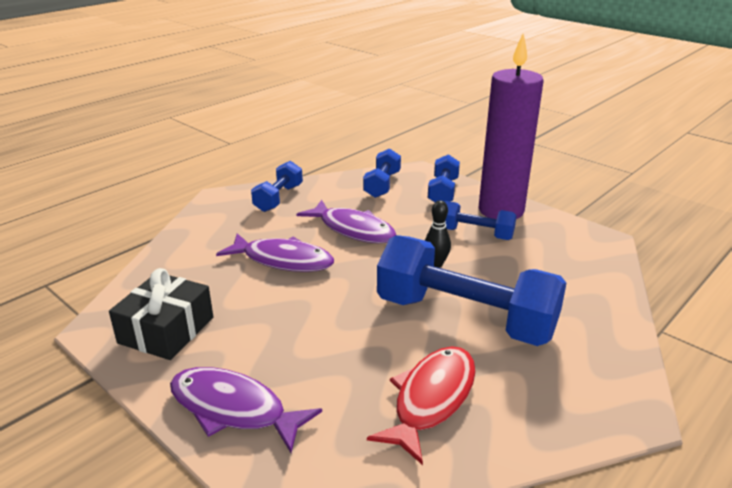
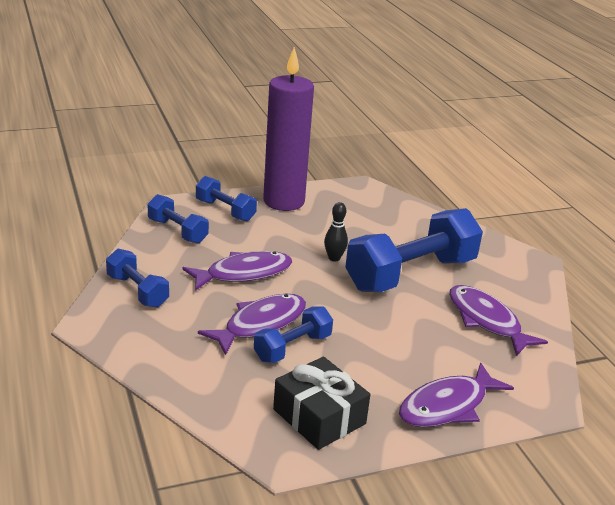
camera: 65 degrees left, 0 degrees up
red fish [367,346,476,465] -> purple fish [449,285,548,356]
blue dumbbell [444,201,517,240] -> blue dumbbell moved to [254,306,333,363]

